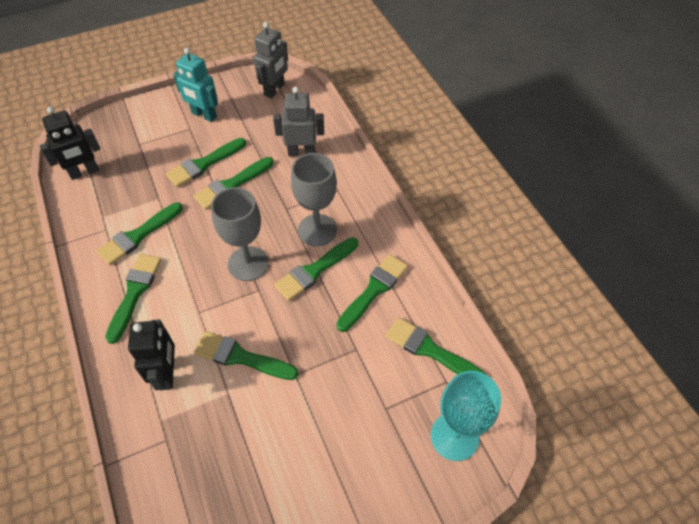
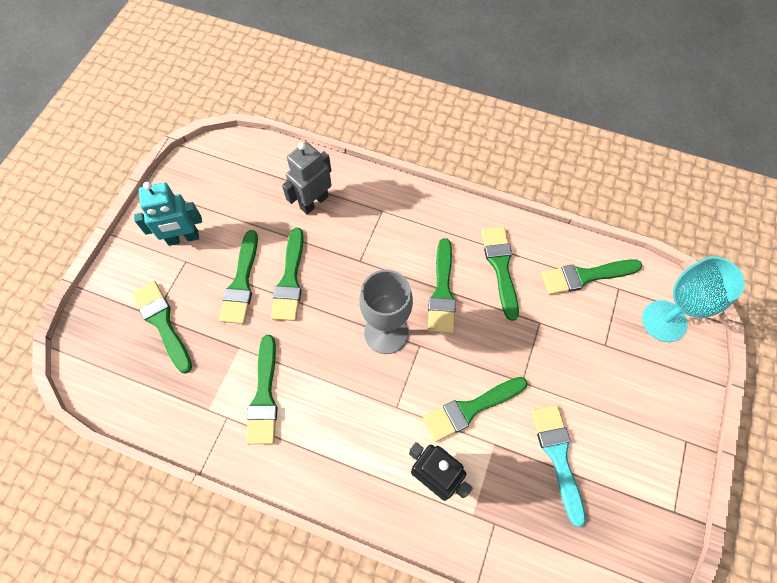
camera: 45 degrees left, 10 degrees up
black robot [40,107,101,180] -> none
green brush [105,254,162,344] -> green brush moved to [132,281,192,374]
grey robot [254,22,288,98] -> none
grey goblet [291,153,337,247] -> none
none -> turquoise brush [532,405,586,527]

